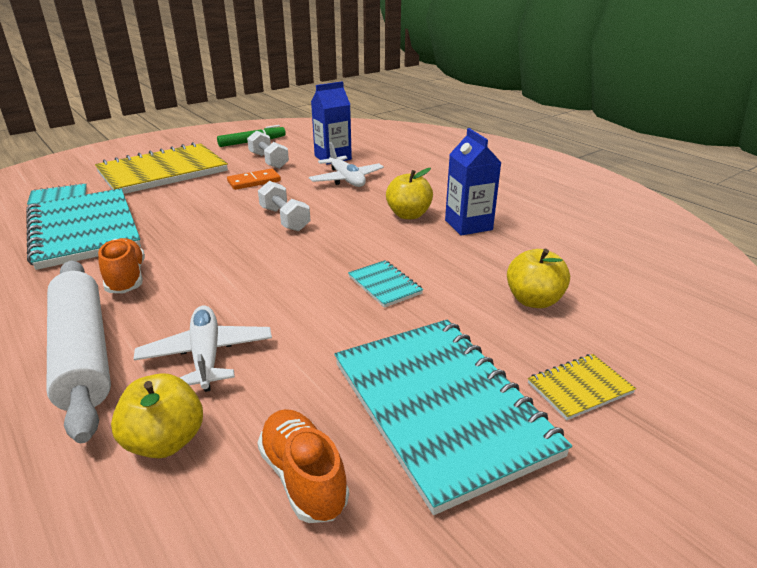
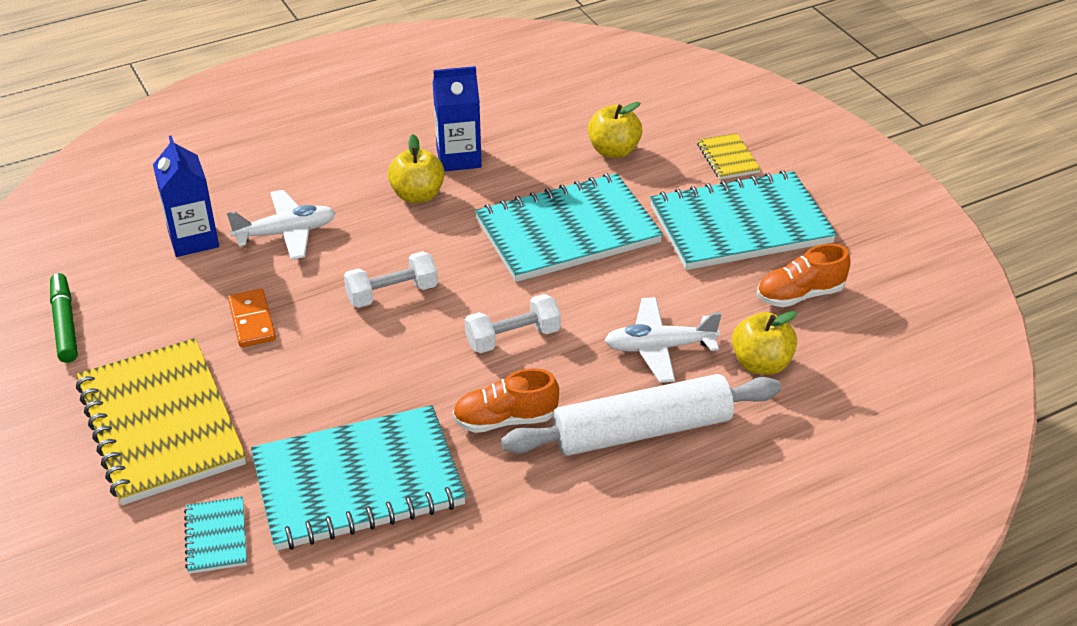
camera: 80 degrees left, 10 degrees up
white dumbbell [247,130,289,169] -> white dumbbell moved to [465,294,561,353]
turquoise notebook [348,260,423,308] -> turquoise notebook [475,173,663,282], size x2.34

